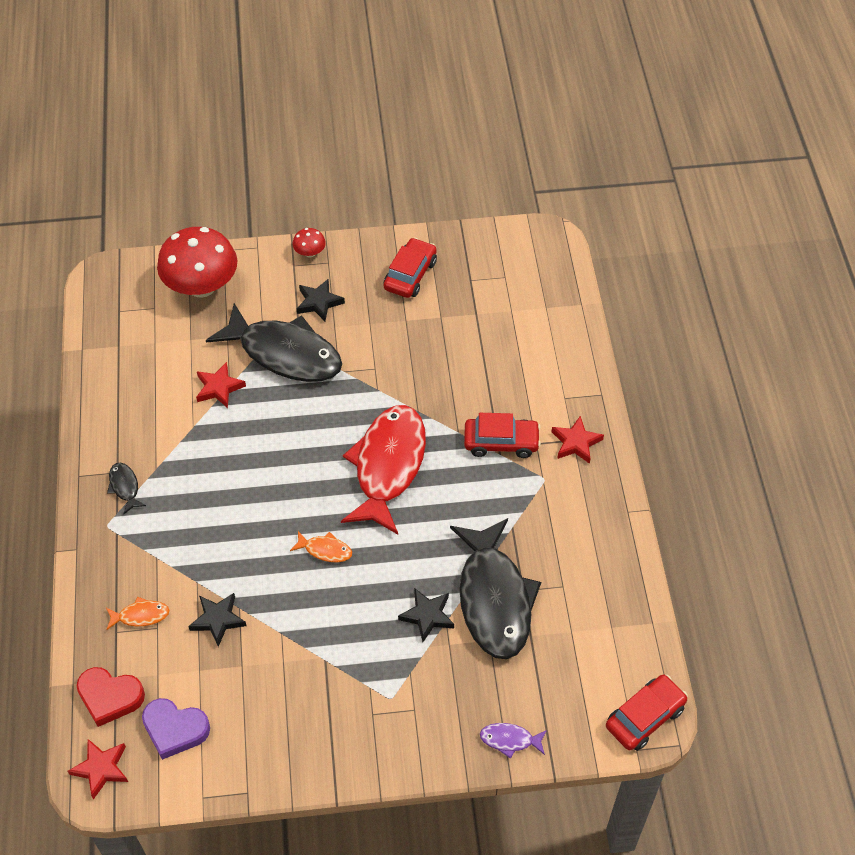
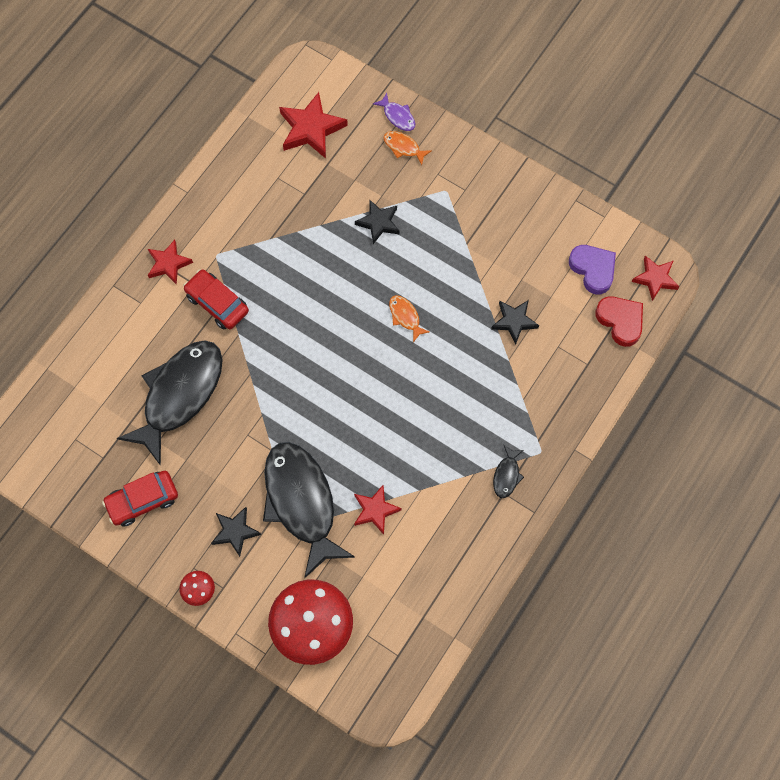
camera: 140 degrees left, 15 degrees up
orange fish [106,597,170,630] -> orange fish moved to [383,131,432,165]
red fish [341,405,426,535] -> none
black fish [450,518,541,659] -> black fish moved to [116,340,223,466]
red car [606,675,688,751] -> none
none -> red star [279,92,348,158]

